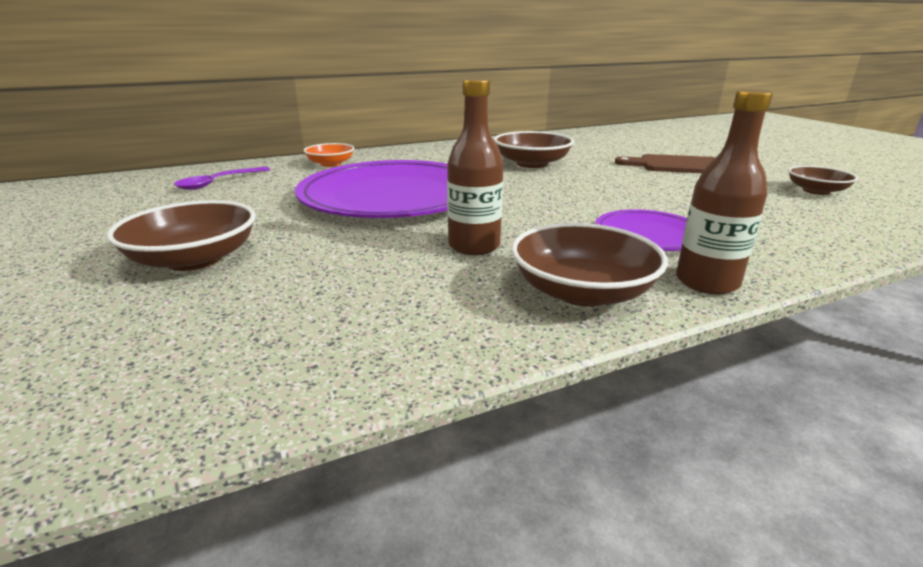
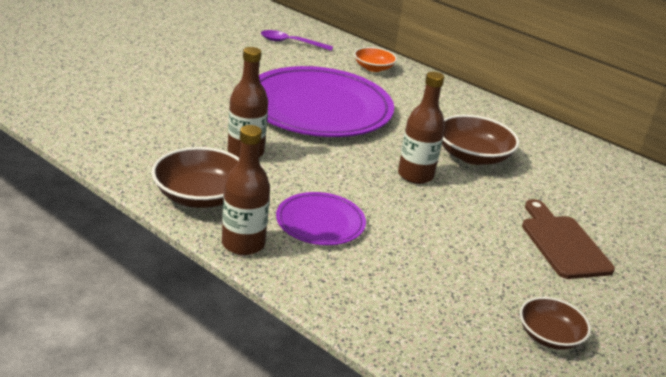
camera: 60 degrees right, 5 degrees up
brown bowl [106,200,256,271] -> none
none -> brown bottle [398,72,445,184]

